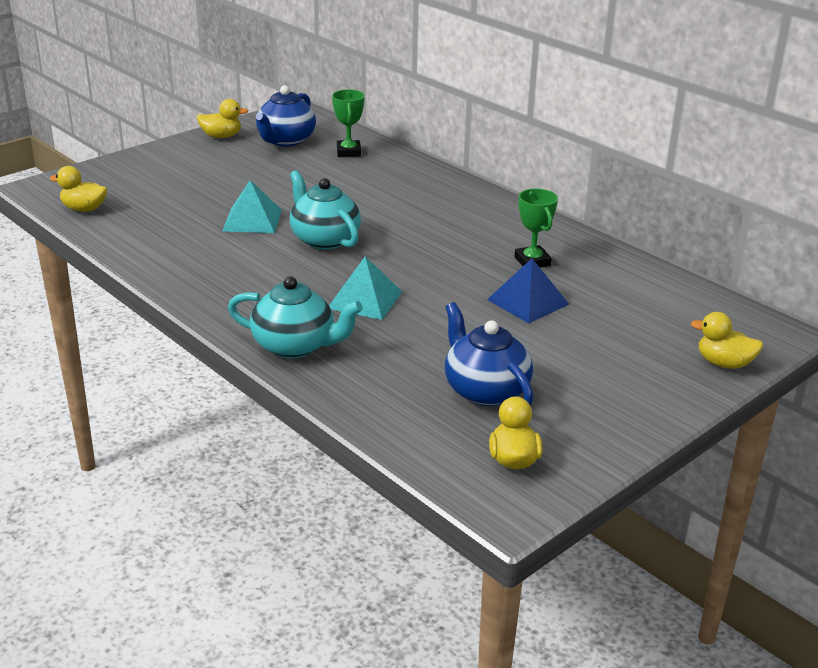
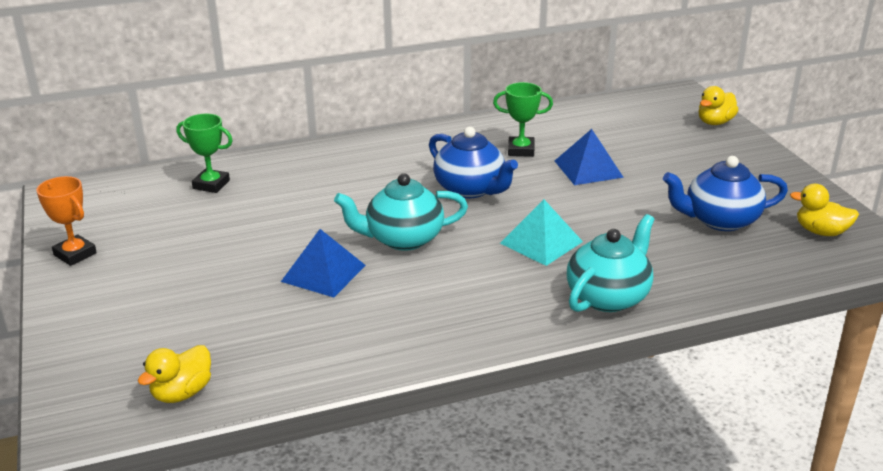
camera: 65 degrees left, 0 degrees up
yellow duck [197,99,248,138] -> orange trophy [36,176,97,266]
turquoise pyramid [222,180,282,233] -> blue pyramid [281,229,366,297]
blue teapot [256,85,316,147] -> blue teapot moved to [429,127,518,198]

